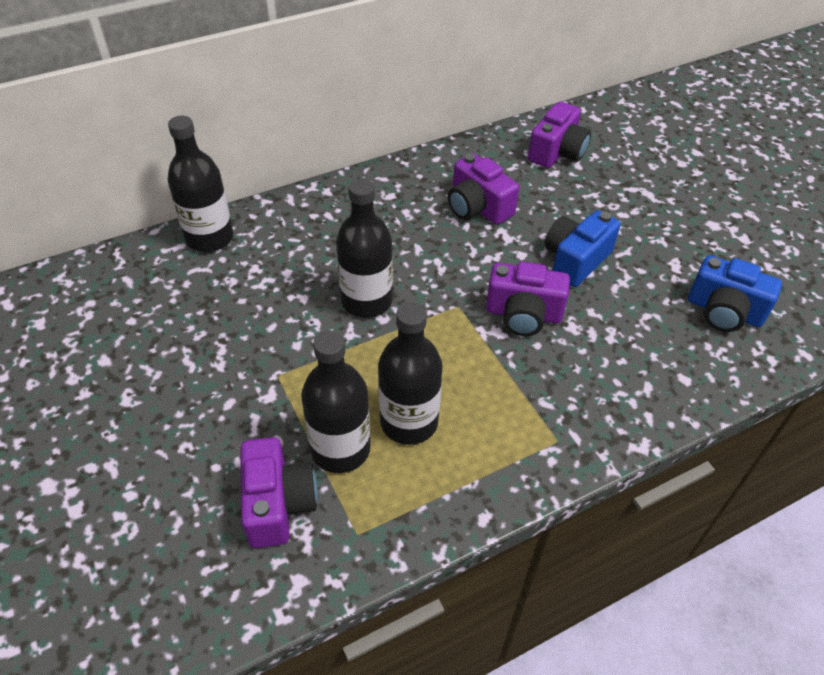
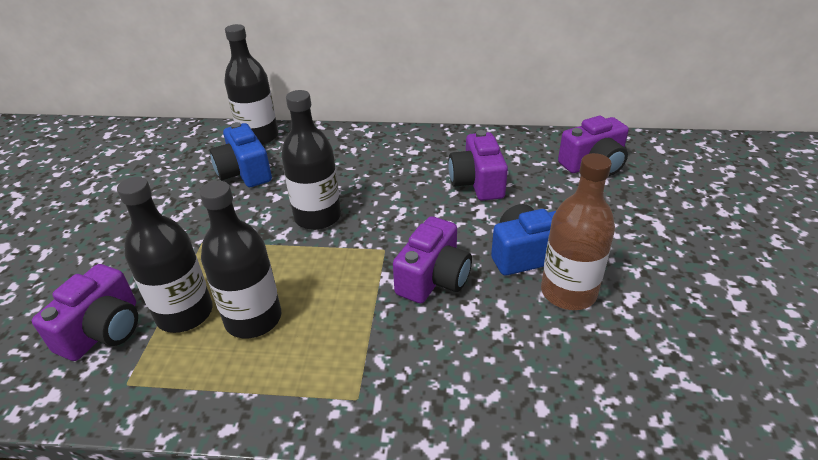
camera: 35 degrees right, 10 degrees down
purple camera [486,262,570,336] -> purple camera turned 105 degrees counterclockwise [393,216,472,304]
blue camera [688,255,782,332] -> blue camera moved to [209,122,272,187]
none -> brown bottle [541,153,615,310]

